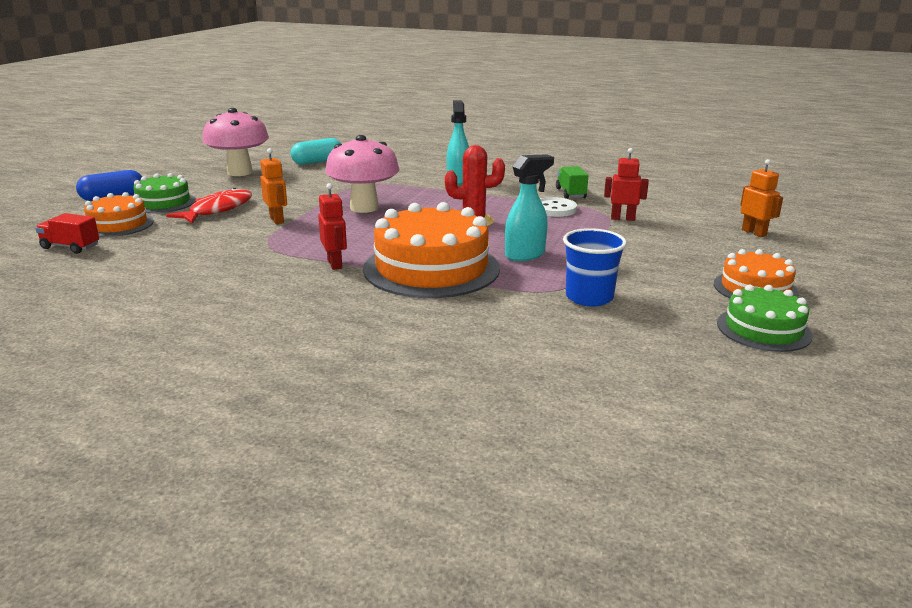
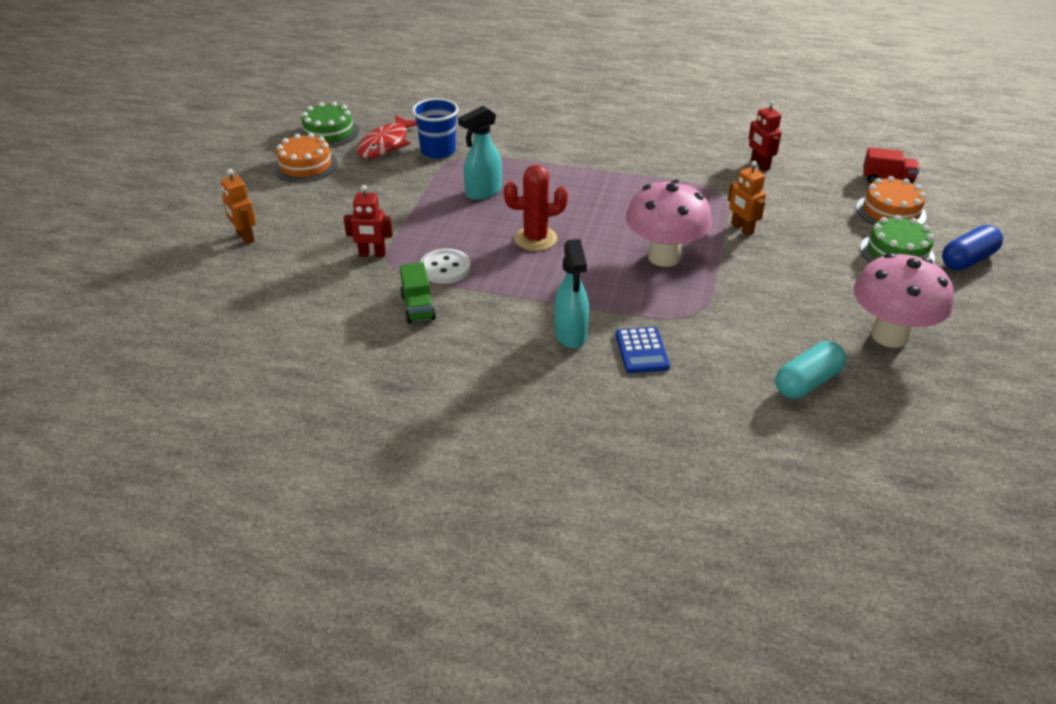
camera: 175 degrees right, 15 degrees up
red fish [166,188,252,223] -> red fish moved to [357,115,417,158]
red robot [318,183,347,270] -> red robot moved to [749,100,782,171]
orange cake [363,202,500,298] -> none
none -> blue calculator [615,327,670,373]

